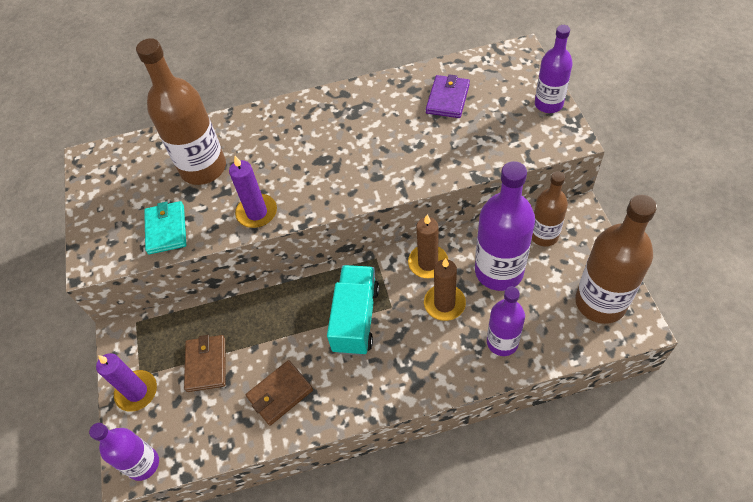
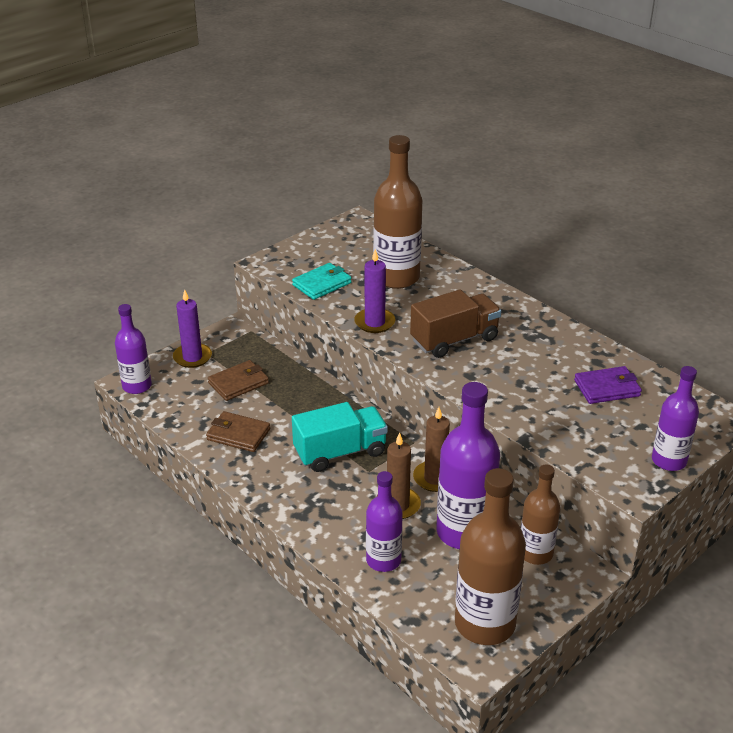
camera: 55 degrees right, 20 degrees down
none -> brown truck [410,289,501,358]

